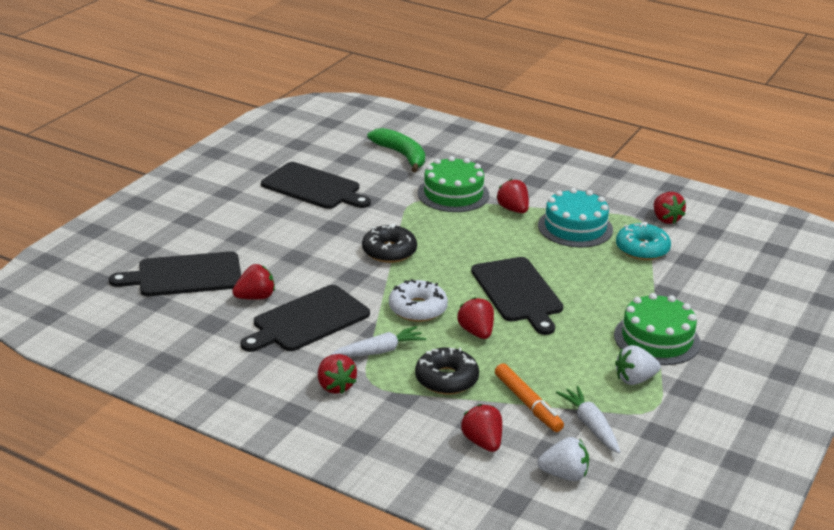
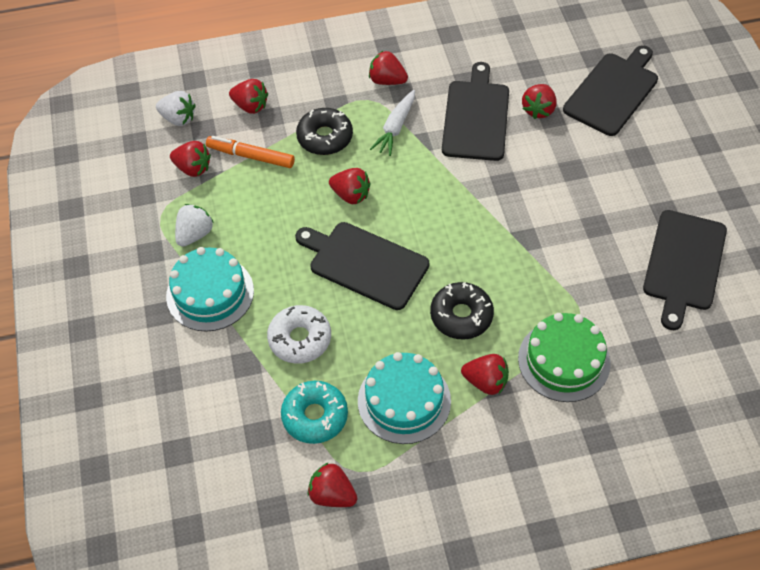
camera: 140 degrees right, 25 degrees up
black cutting board [261,162,371,209] -> black cutting board turned 60 degrees counterclockwise [643,210,727,330]
black donut [362,224,417,263] -> black donut moved to [430,282,494,340]
green banana [367,128,425,172] -> none
white donut [389,279,448,322] -> white donut moved to [267,305,331,364]
white strawberry [537,437,589,481] -> white strawberry turned 120 degrees counterclockwise [156,91,195,126]
white carrot [556,386,620,453] -> red strawberry [170,141,211,177]
green cake [614,293,701,365] -> turquoise cake [166,247,254,332]

